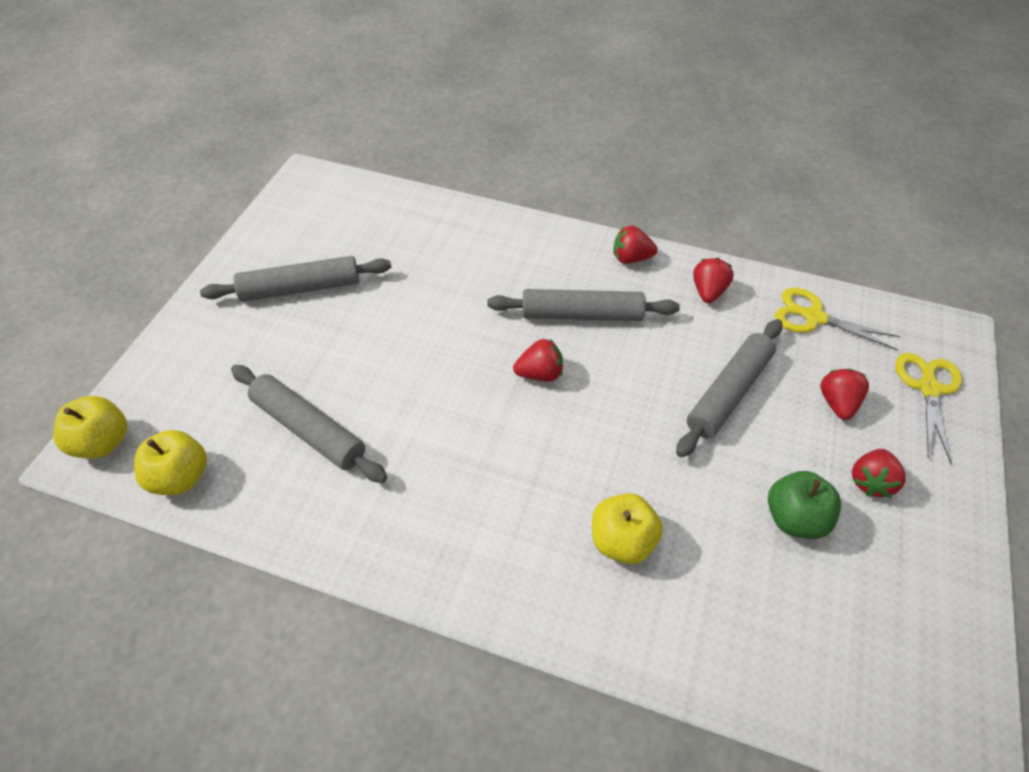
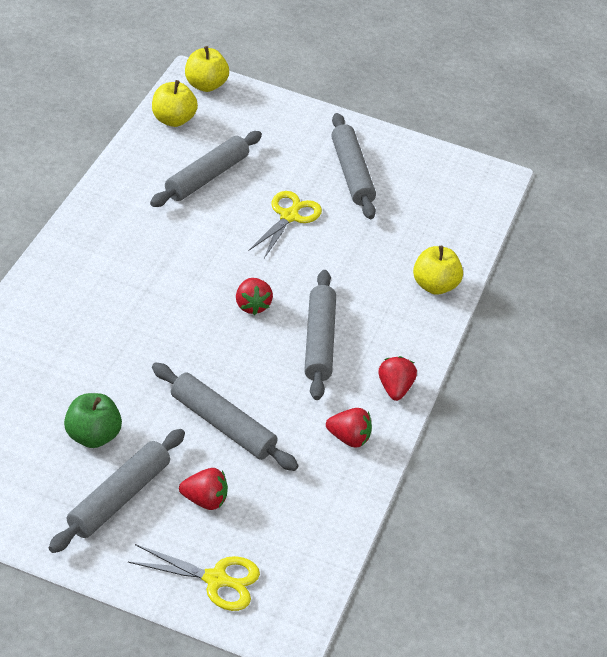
camera: 85 degrees right, 10 degrees down
yellow apple [592,493,663,564] -> yellow apple moved to [413,246,463,295]
yellow scissors [775,288,901,350] -> yellow scissors moved to [248,191,322,258]
red strawberry [852,449,906,498] -> grey rolling pin [49,429,185,553]

